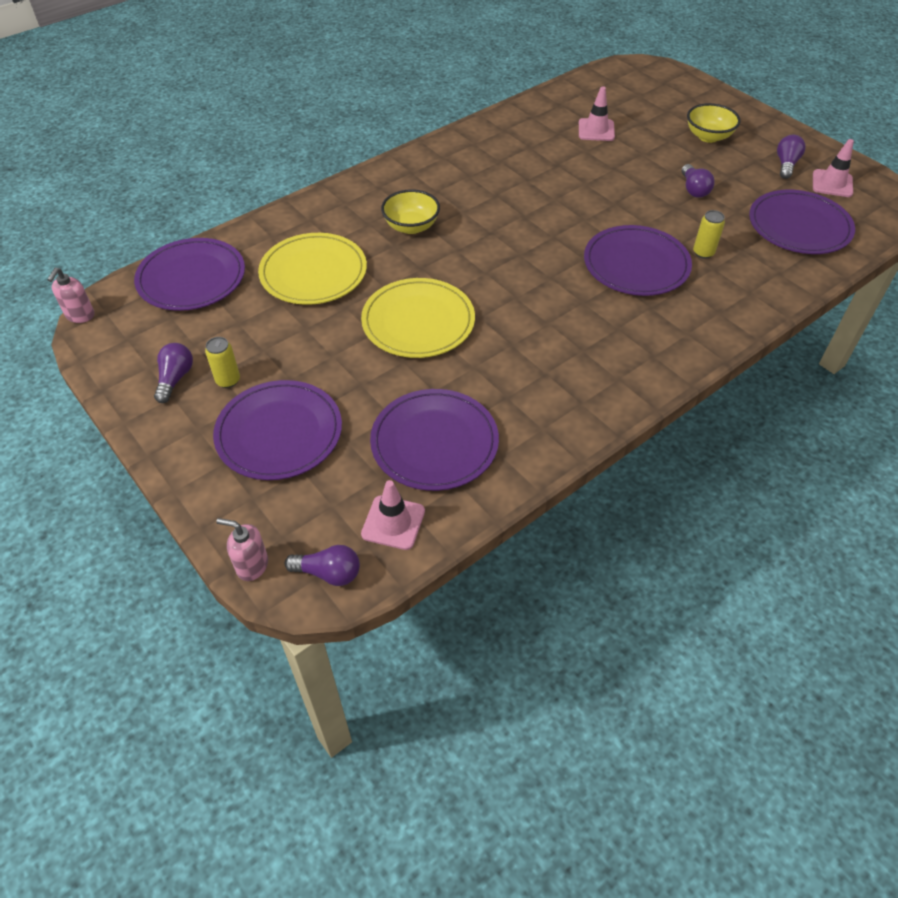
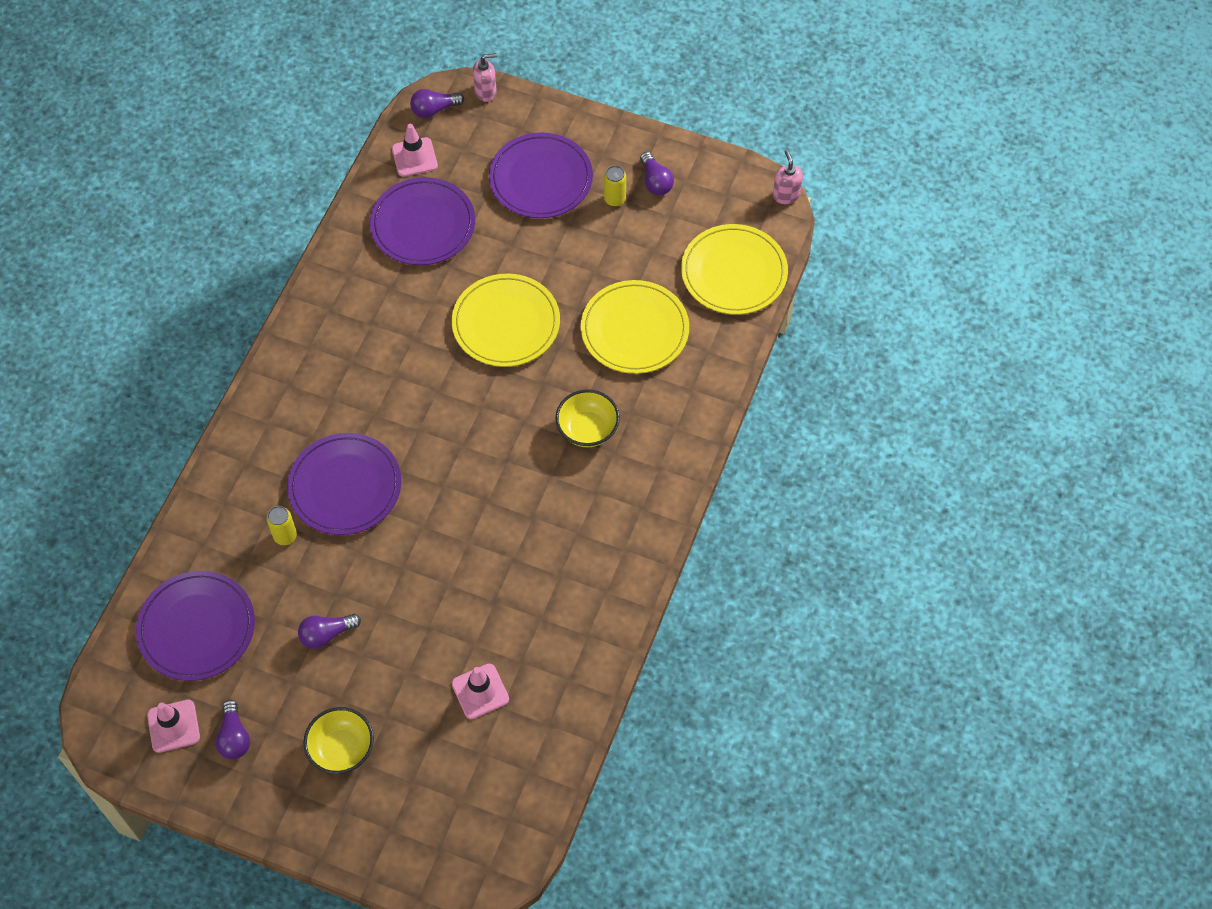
camera: 150 degrees right, 10 degrees up
purple plate [134,238,245,311] -> yellow plate [681,224,788,315]
purple light bulb [682,164,715,198] -> purple light bulb turned 75 degrees counterclockwise [298,614,361,649]

